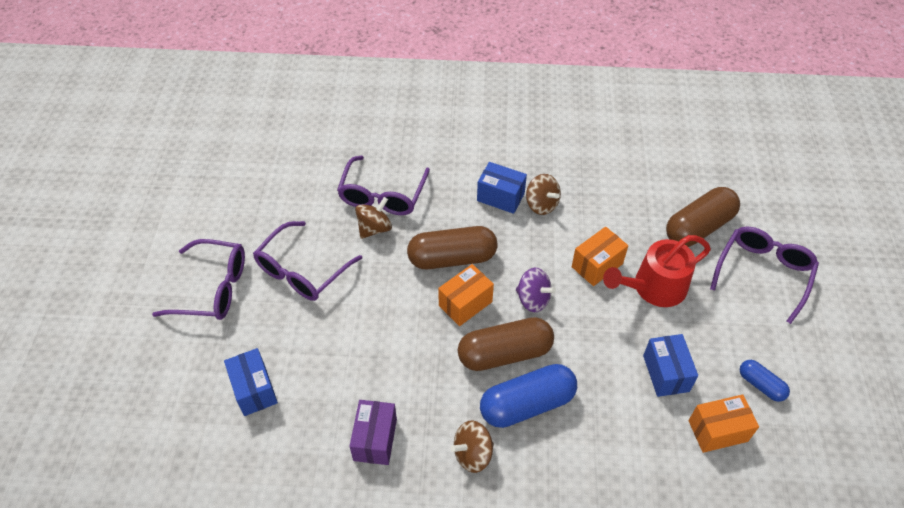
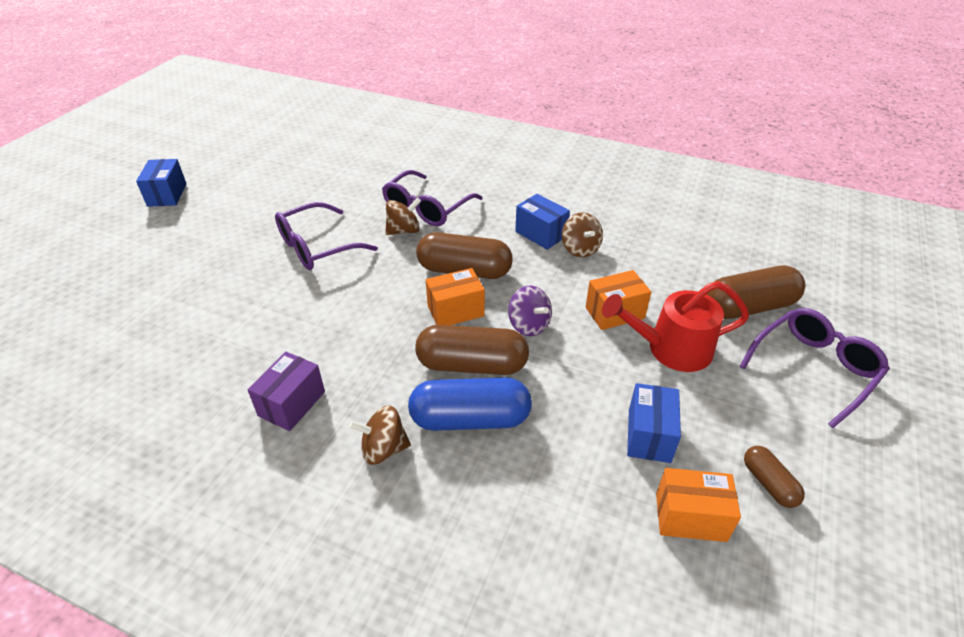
camera: 20 degrees right, 10 degrees down
purple glasses [152,239,245,320] -> none
blue box [224,348,278,416] -> blue box moved to [136,159,187,207]
blue capsule [740,360,790,402] -> brown capsule [744,446,805,508]

